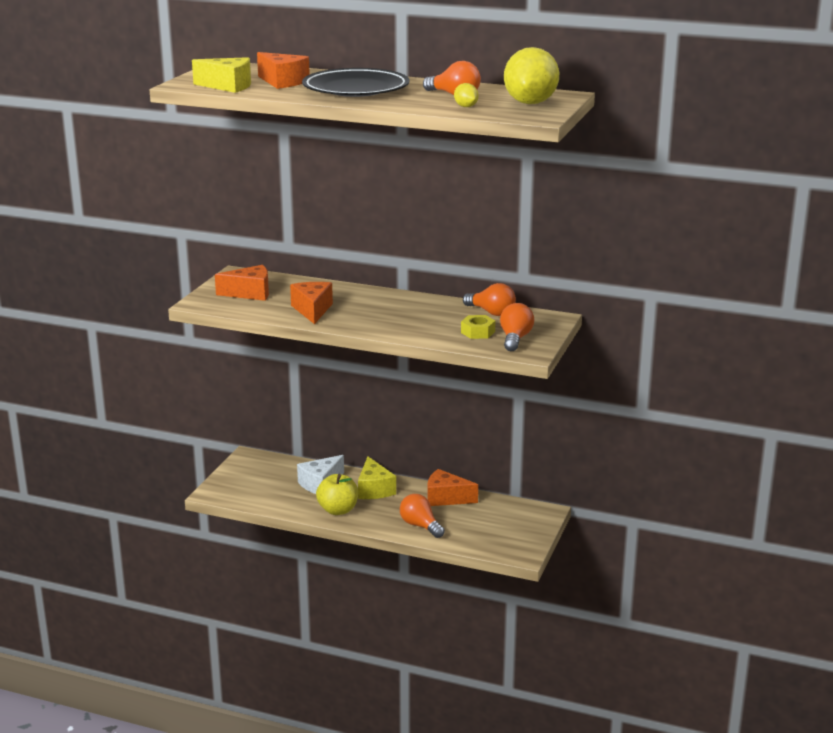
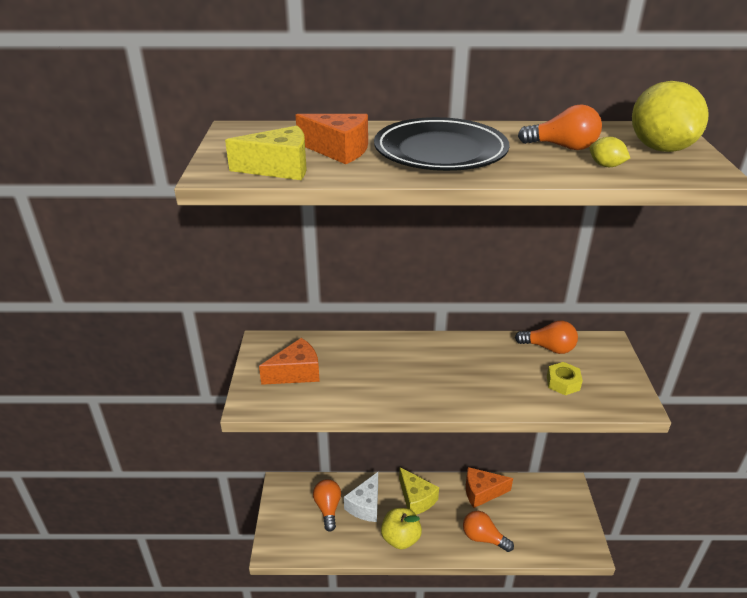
camera: 20 degrees left, 10 degrees up
orange cheese [290,282,333,324] -> none
orange light bulb [500,303,534,351] -> orange light bulb moved to [313,479,341,532]

